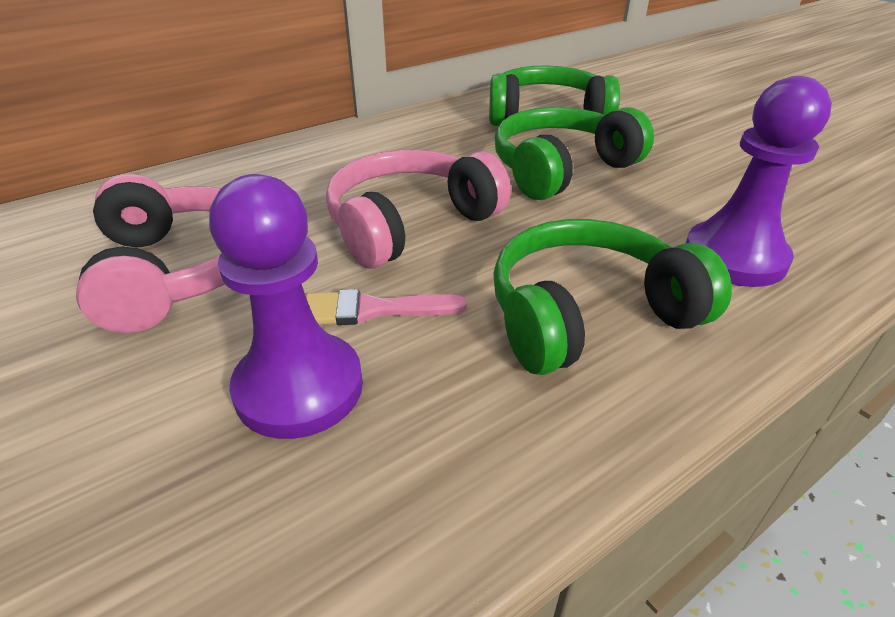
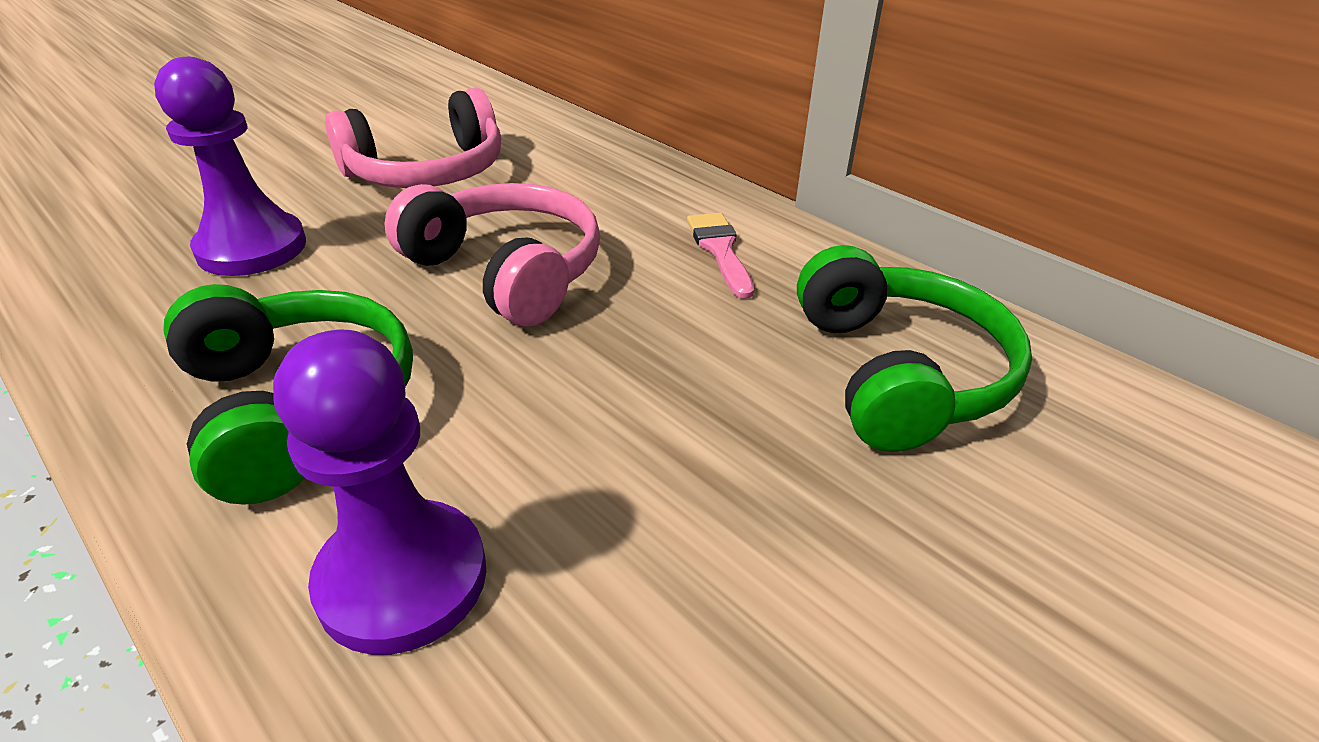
camera: 80 degrees right, 0 degrees up
pink brush [306,289,467,325] -> pink brush moved to [687,213,754,299]
green headphones [495,107,654,200] -> none

